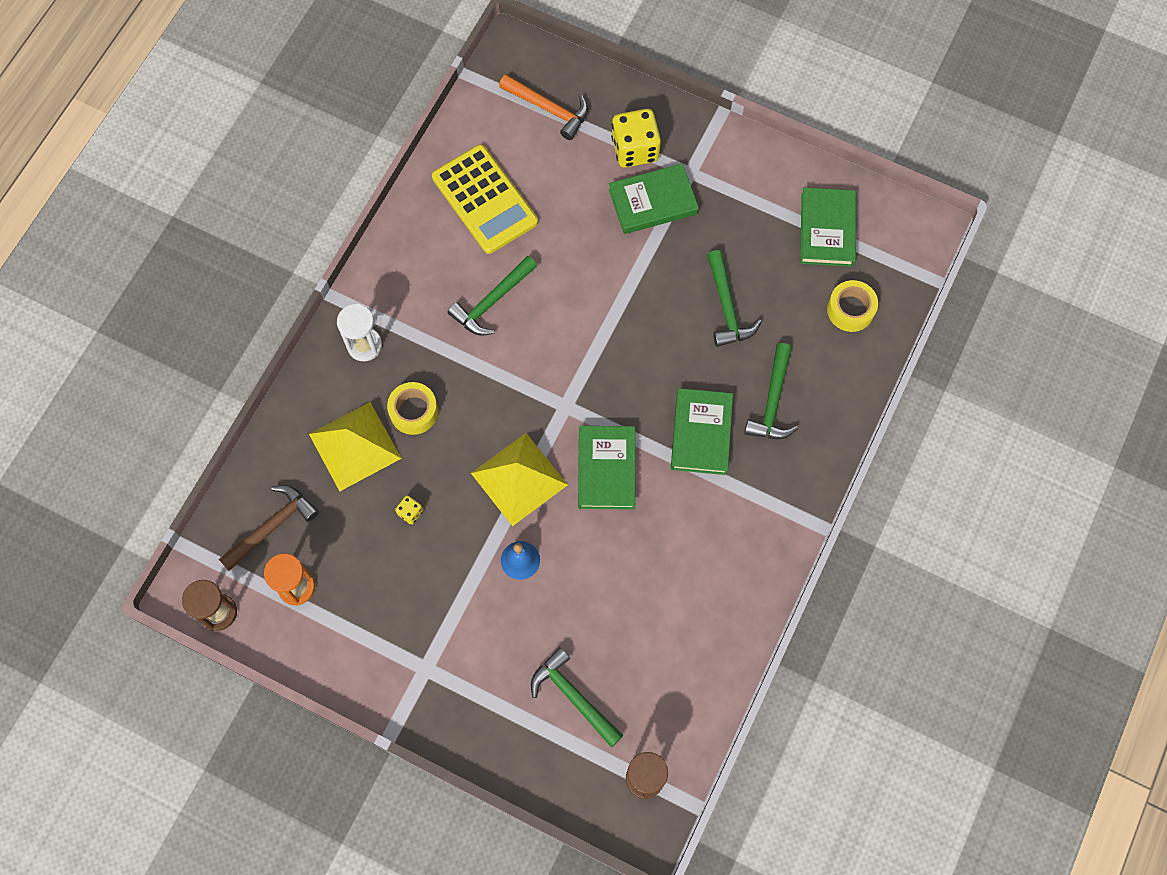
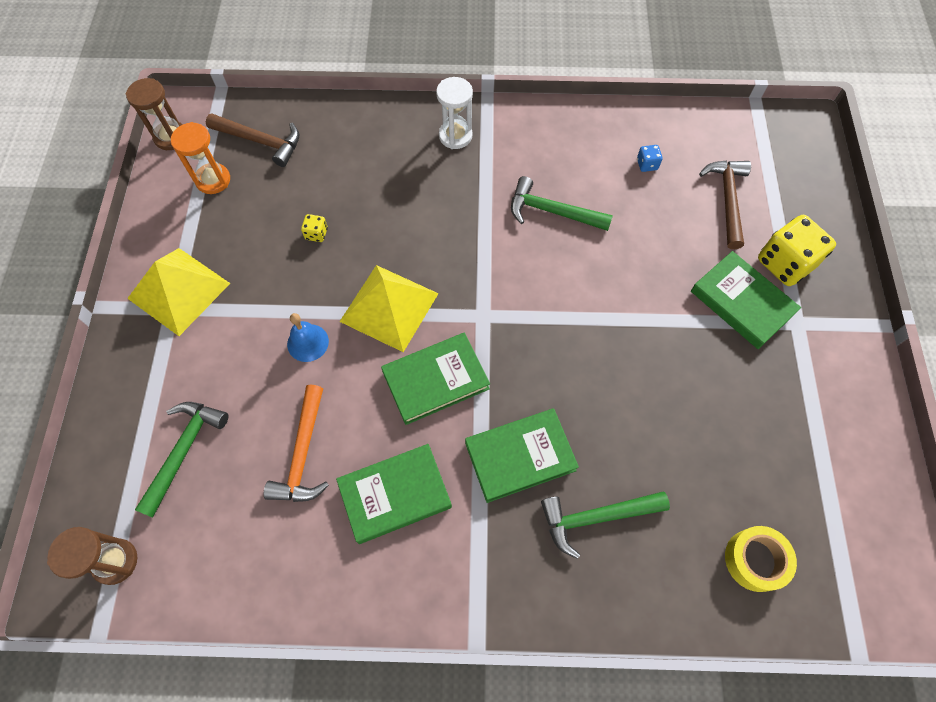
camera: 65 degrees right, 5 degrees down
yellow pyramid [309,402,402,491] -> yellow pyramid moved to [127,248,230,336]
yellow tape [387,382,438,435] -> none
yellow calculator [432,145,538,254] -> blue dice [637,145,662,172]
orange hammer [499,74,588,140] -> orange hammer moved to [264,384,329,502]
green hammer [707,250,762,347] -> none
green book [800,188,856,267] -> green book moved to [336,444,452,544]
none -> brown hammer [699,160,751,249]

